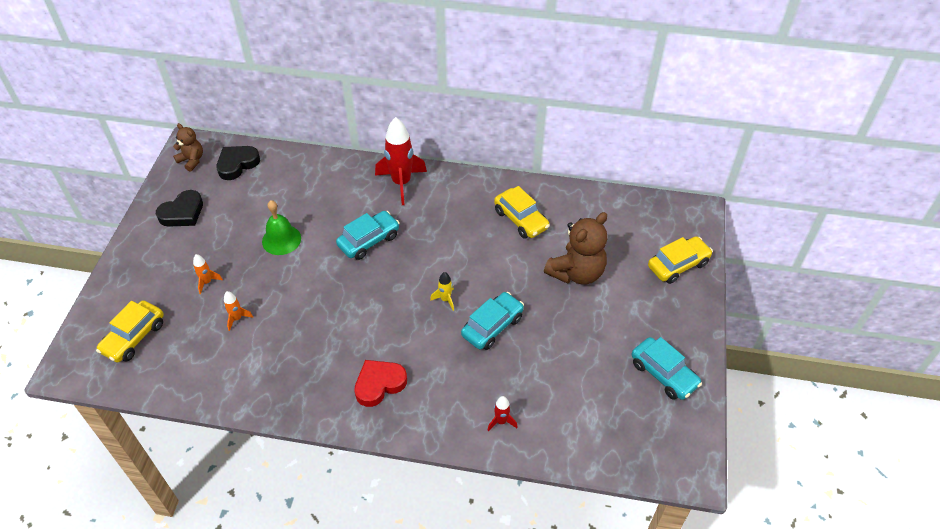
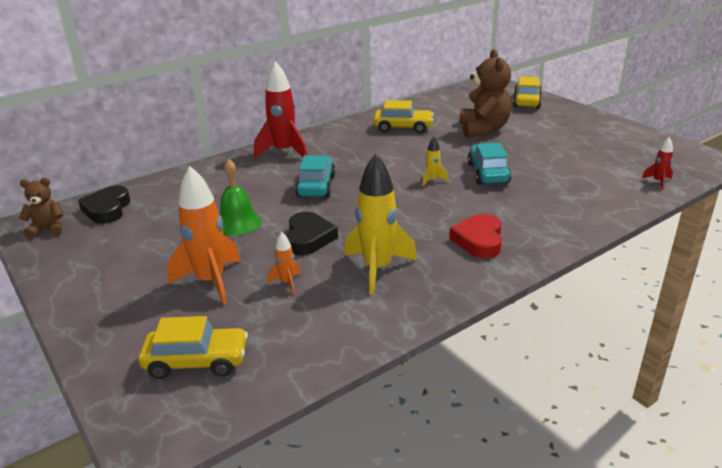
camera: 45 degrees left, 20 degrees down
yellow car [96,300,164,363] -> yellow car turned 75 degrees counterclockwise [138,316,248,379]
black heart [156,190,203,227] -> black heart moved to [286,212,338,255]
orange rocket [193,254,223,294] -> orange rocket [167,166,240,305], size x2.14
red rocket [488,396,518,431] -> red rocket moved to [642,137,673,190]
turquoise car [632,337,702,400] -> none
none -> yellow rocket [345,154,417,295]

